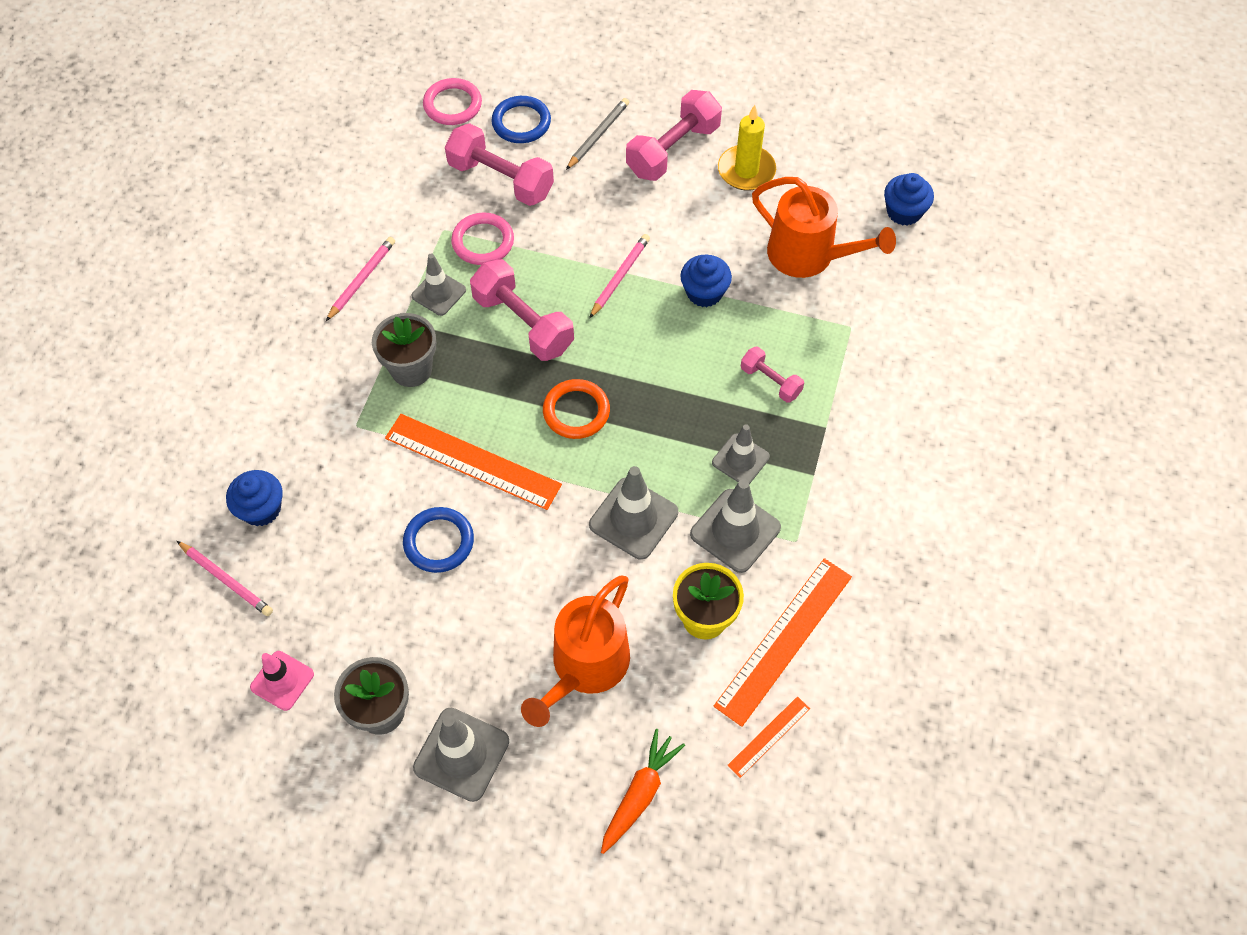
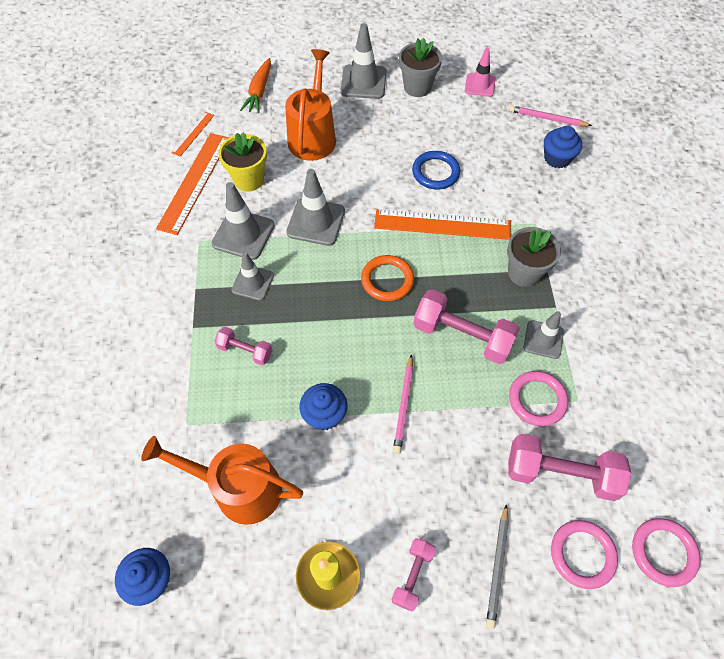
camera: 160 degrees right, 0 degrees up
pink pencil [326,237,395,321] -> none
blue ring [491,96,551,143] -> pink ring [551,520,618,589]
pink dumbbell [626,90,722,181] -> pink dumbbell [392,538,436,611], size x0.55

